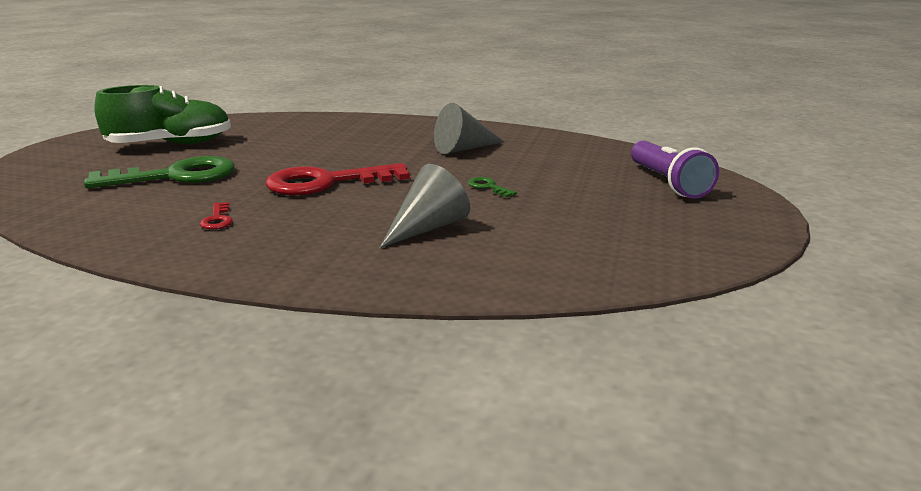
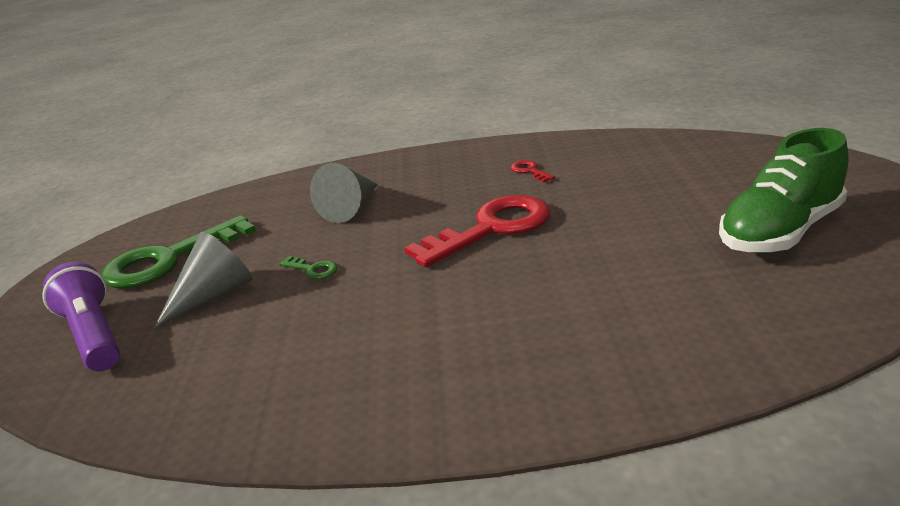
camera: 165 degrees right, 5 degrees up
green key [84,156,235,188] -> green key moved to [101,215,256,288]
grey cone [434,103,504,154] -> grey cone moved to [154,232,253,328]

